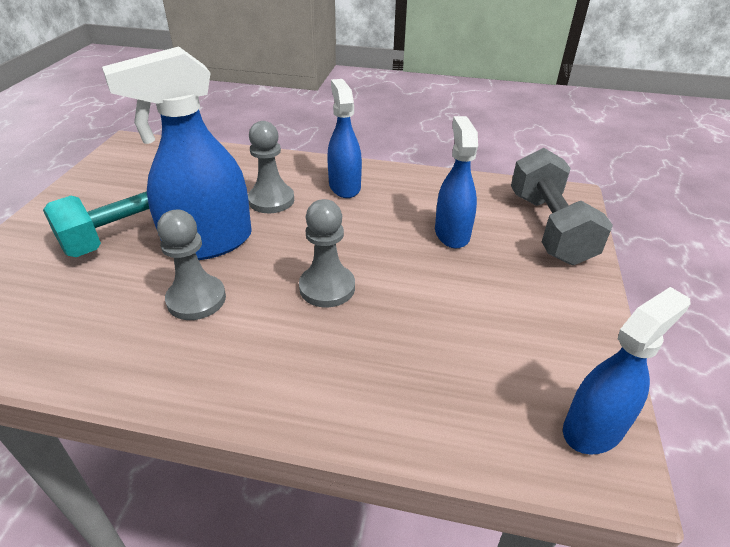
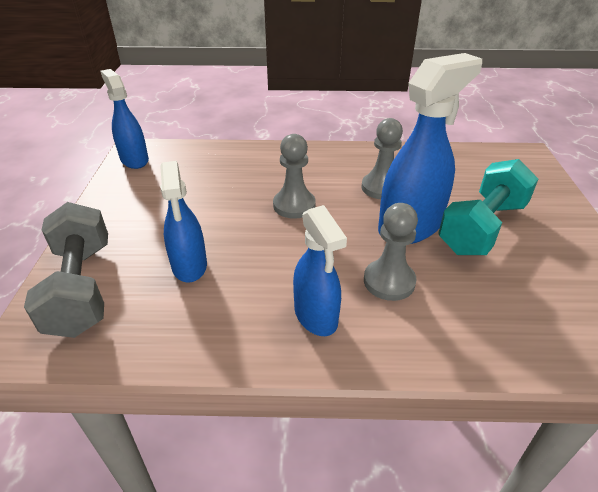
camera: 170 degrees right, 0 degrees up
blue spray bottle [563,287,690,455] -> blue spray bottle turned 105 degrees clockwise [100,69,149,169]

